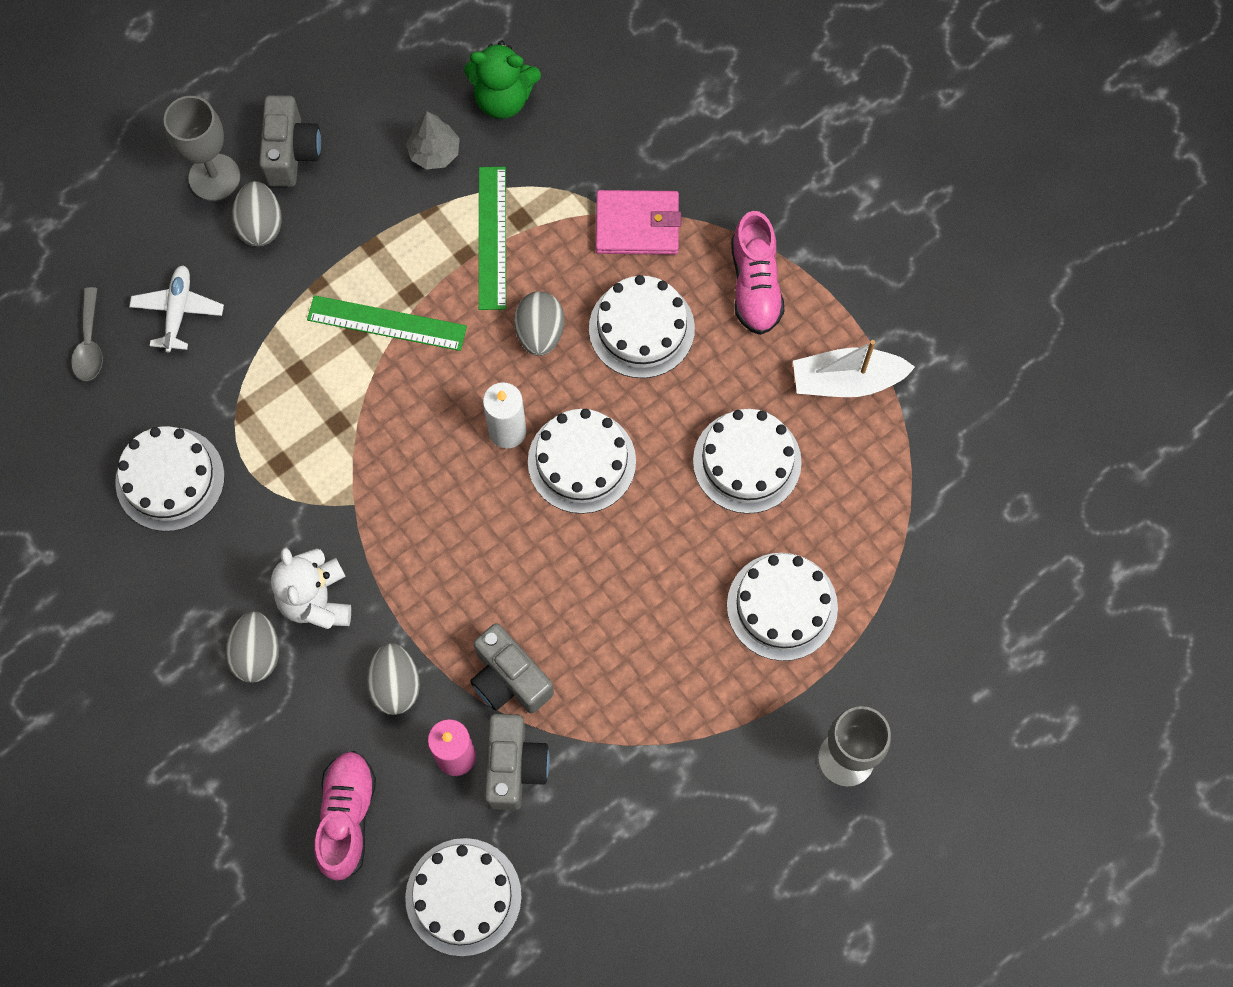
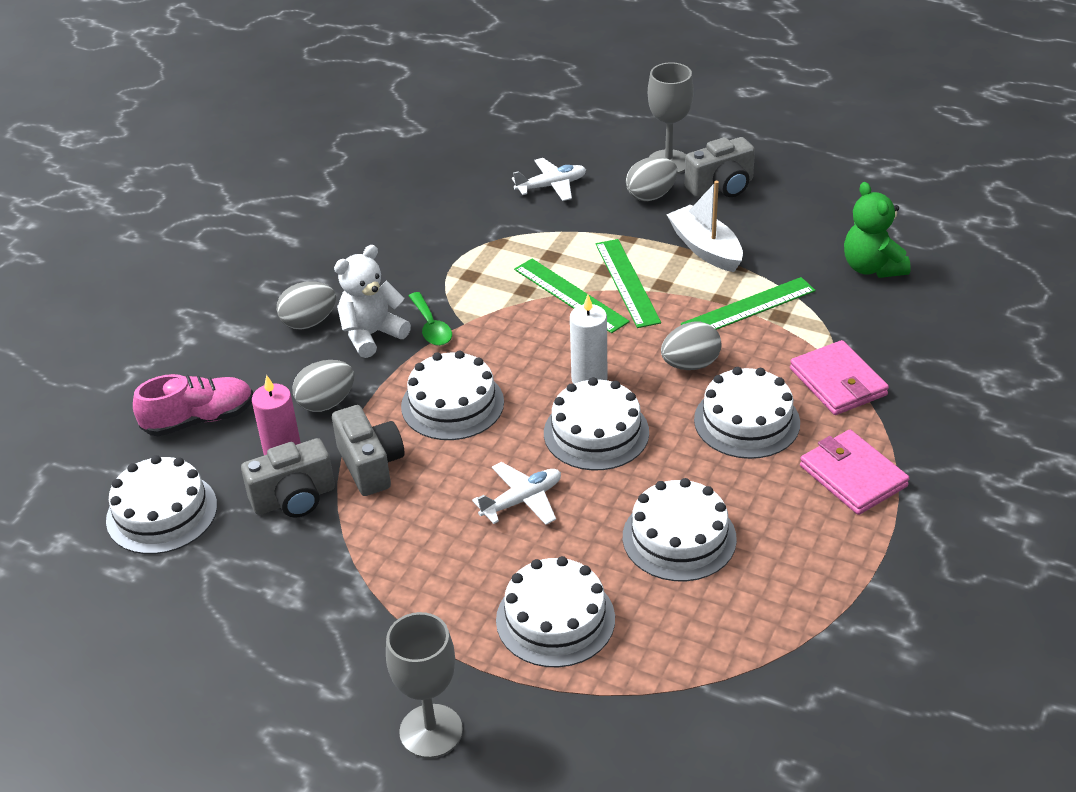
camera: 65 degrees right, 30 degrees down
grey spoon [71,287,103,381] -> none
white cake [115,426,225,531] -> white cake moved to [401,350,504,440]
grey tree [406,111,460,170] -> none
grey camera [470,623,554,713] -> grey camera turned 135 degrees clockwise [332,405,404,496]
pink shoe [731,211,785,335] -> pink wallet [800,430,910,515]
white boat [793,340,915,397] -> white boat moved to [666,181,743,272]
none -> green spoon [409,292,452,346]
none -> white plane [472,462,561,525]
none -> green ruler [514,259,630,333]

